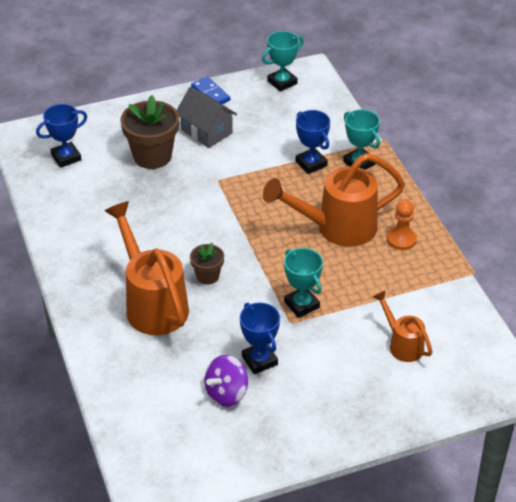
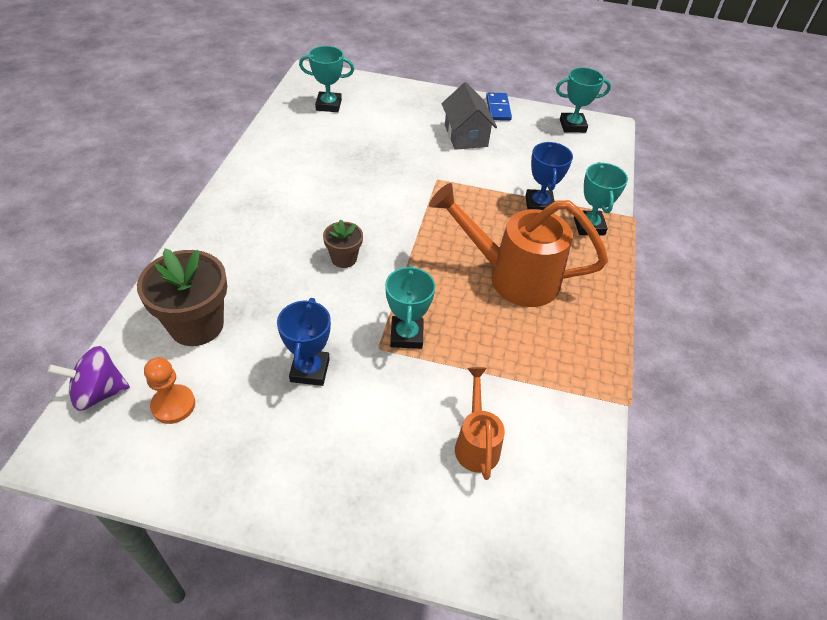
camera: 30 degrees right, 5 degrees up
blue trophy [36,104,87,168] -> turquoise trophy [299,46,354,112]
orange watering can [104,201,189,335] -> none
brown flower pot [120,95,179,169] -> brown flower pot moved to [137,248,227,346]
purple spinning top [205,355,248,407] -> purple spinning top moved to [48,346,130,411]
orange pawn [387,200,417,250] -> orange pawn moved to [144,357,195,424]

